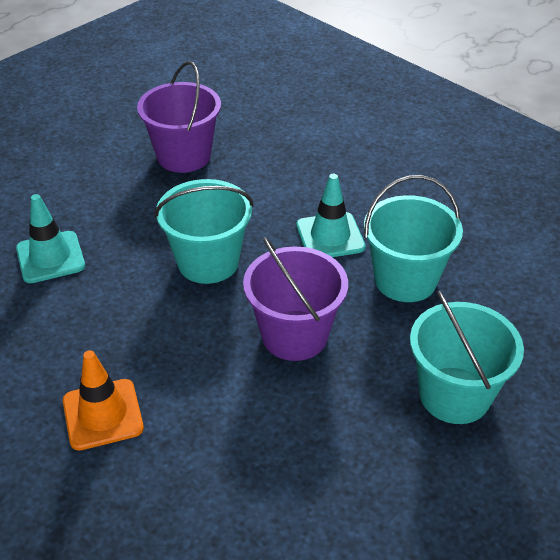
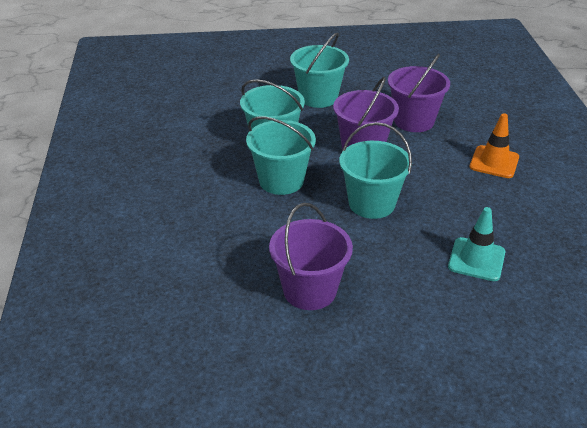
camera: 140 degrees left, 5 degrees down
turquoise traffic cone [296,174,366,257] -> turquoise bucket [246,116,316,195]
none -> purple bucket [388,54,450,132]

